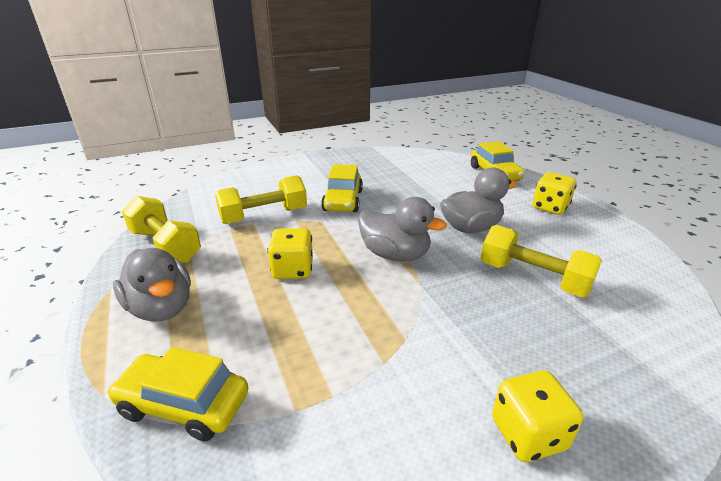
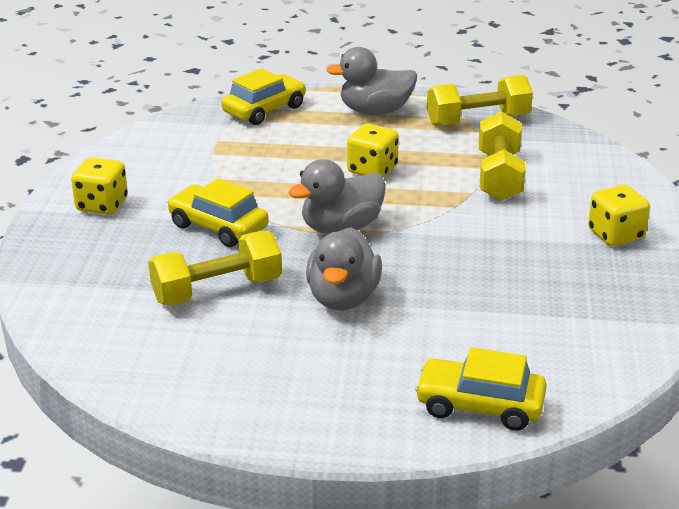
camera: 120 degrees right, 0 degrees up
yellow car [321,164,363,212] -> yellow car moved to [167,178,269,247]
yellow dice [533,172,577,215] -> yellow dice moved to [588,185,650,246]

